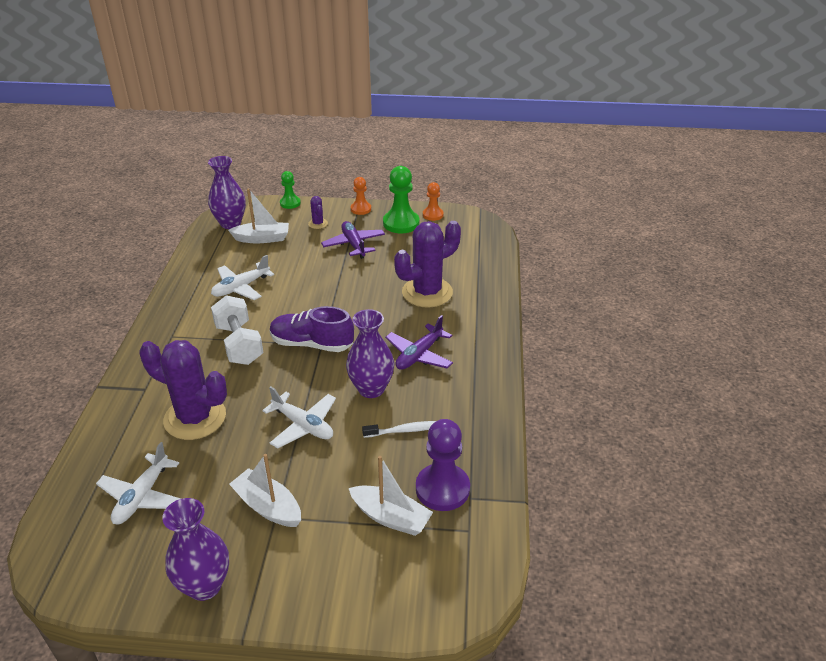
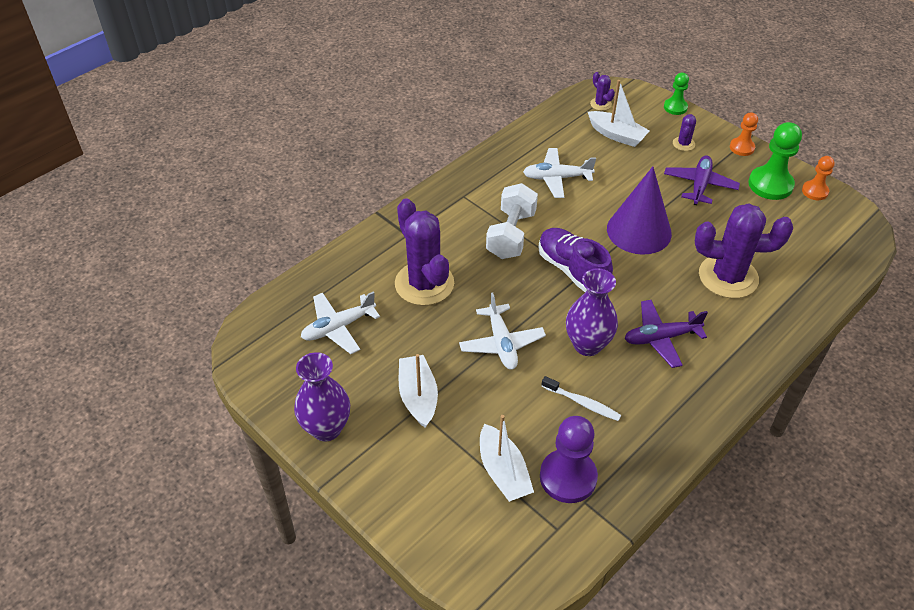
camera: 40 degrees right, 10 degrees up
purple vase [208,156,246,229] -> purple cactus [590,72,615,111]
none -> purple cone [607,166,672,255]

